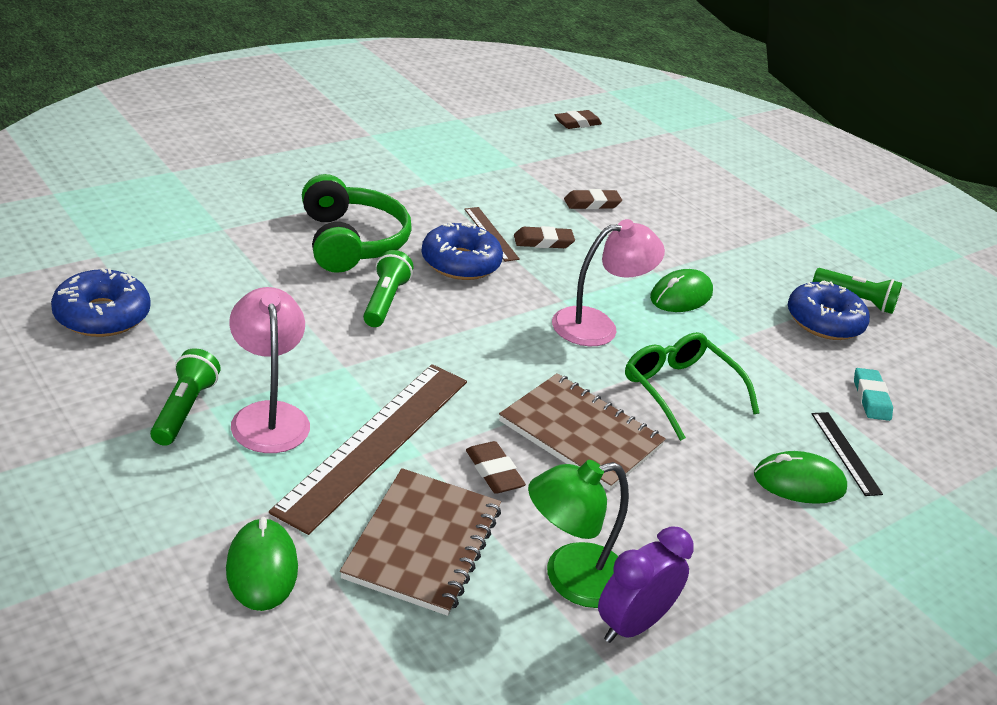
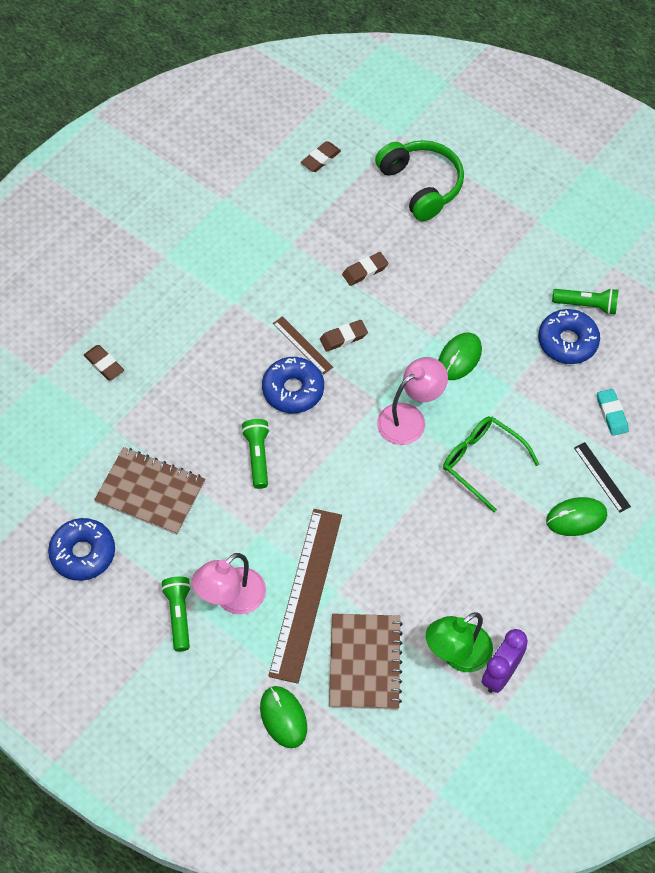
camera: 10 degrees left, 25 degrees up
pink lamp [229,287,310,453] -> pink lamp turned 105 degrees counterclockwise [192,553,266,614]
green headphones [302,174,412,273] -> green headphones moved to [375,140,464,221]
brown eraser [466,441,526,493] -> brown eraser moved to [84,345,124,380]
brown notebook [499,373,666,491] -> brown notebook moved to [94,447,205,535]

